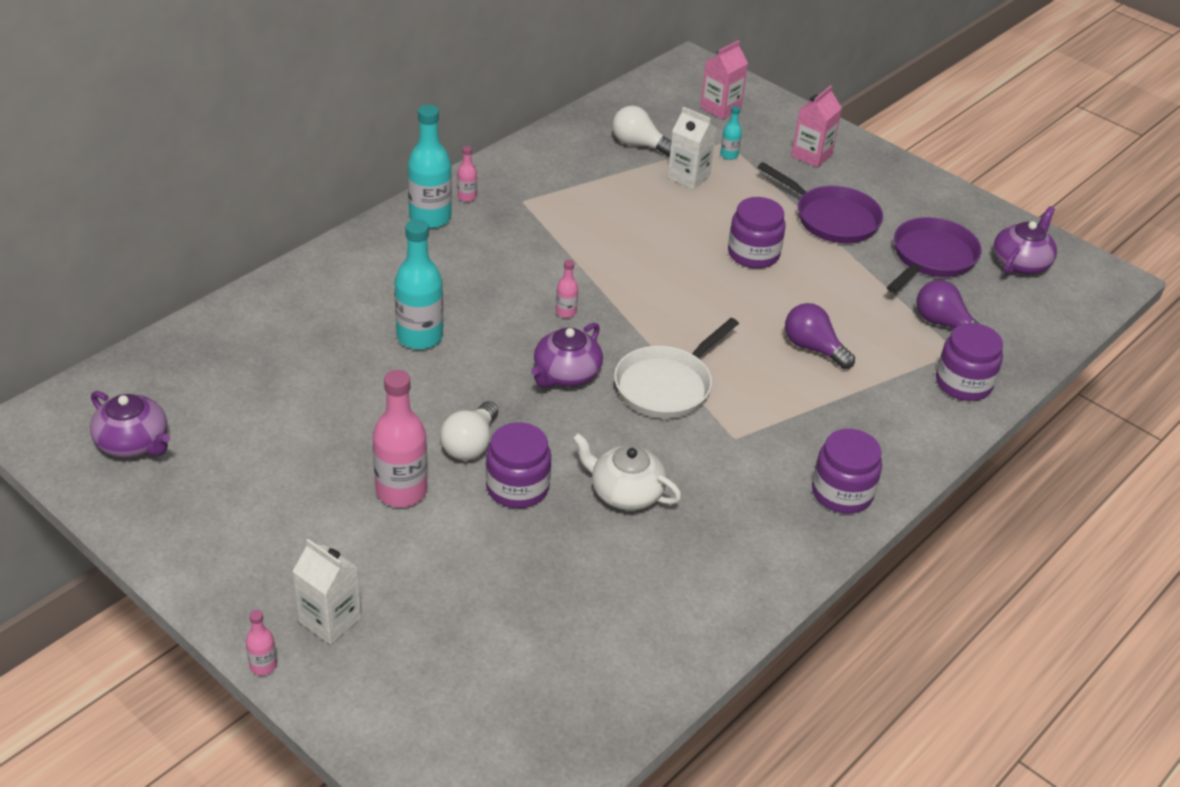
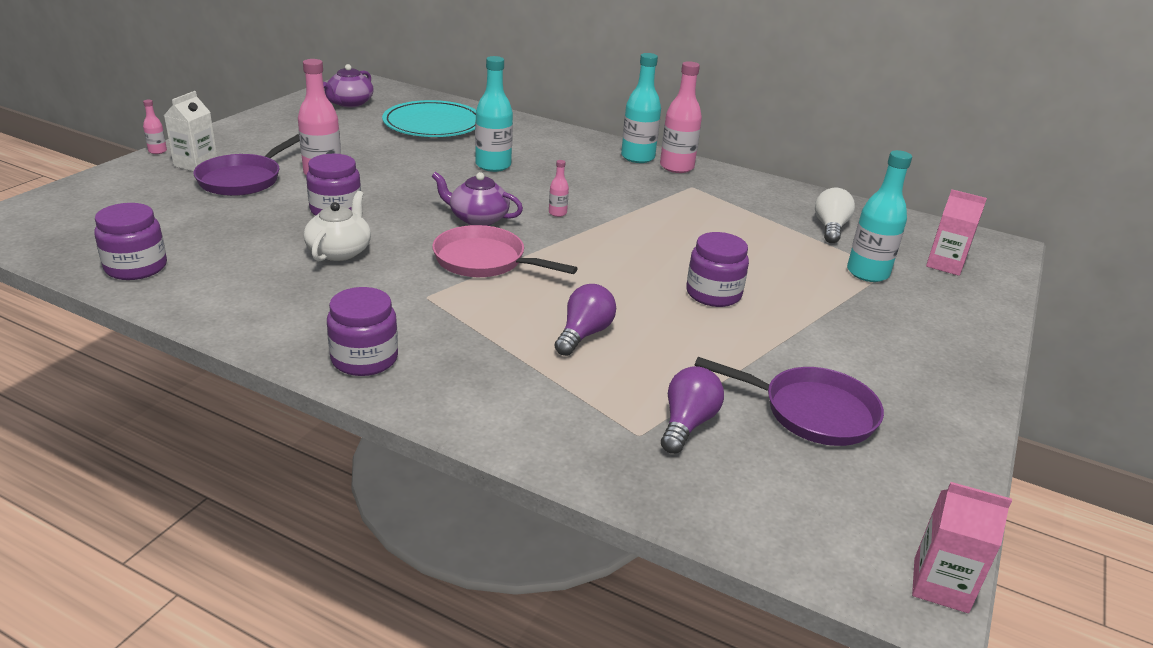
camera: 75 degrees right, 10 degrees down
white light bulb [440,401,498,460] -> none
pink bottle [457,146,477,202] -> pink bottle [660,61,702,173], size x2.13
white pan [614,318,739,418] -> pink pan [432,225,578,277]
white carton [667,107,716,190] -> none
turquoise bottle [720,106,742,160] -> turquoise bottle [847,150,912,282], size x2.13
purple pan [758,162,883,243] -> purple pan moved to [193,134,300,196]
pink carton [791,85,842,168] -> pink carton moved to [912,482,1012,613]
purple jar [936,323,1003,401] -> purple jar moved to [94,203,167,280]
purple teapot [993,206,1057,275] -> none
none -> turquoise plate [382,100,476,137]

